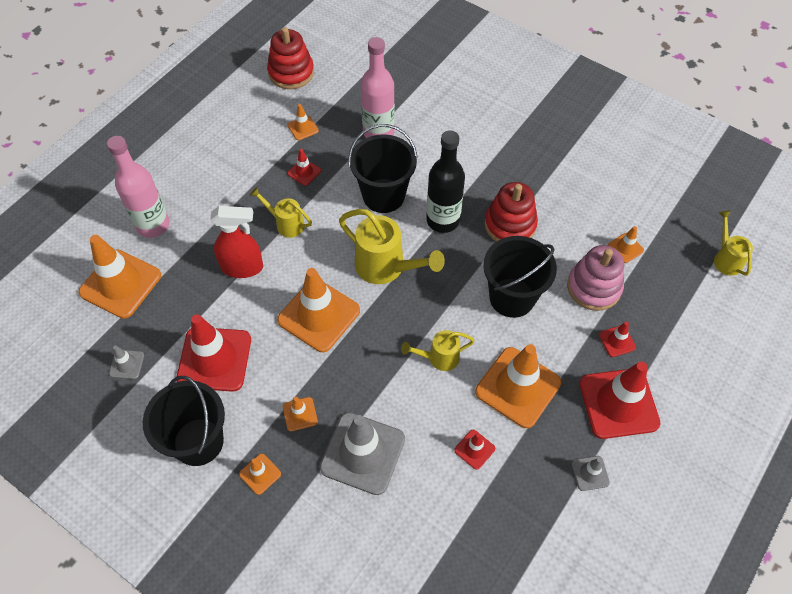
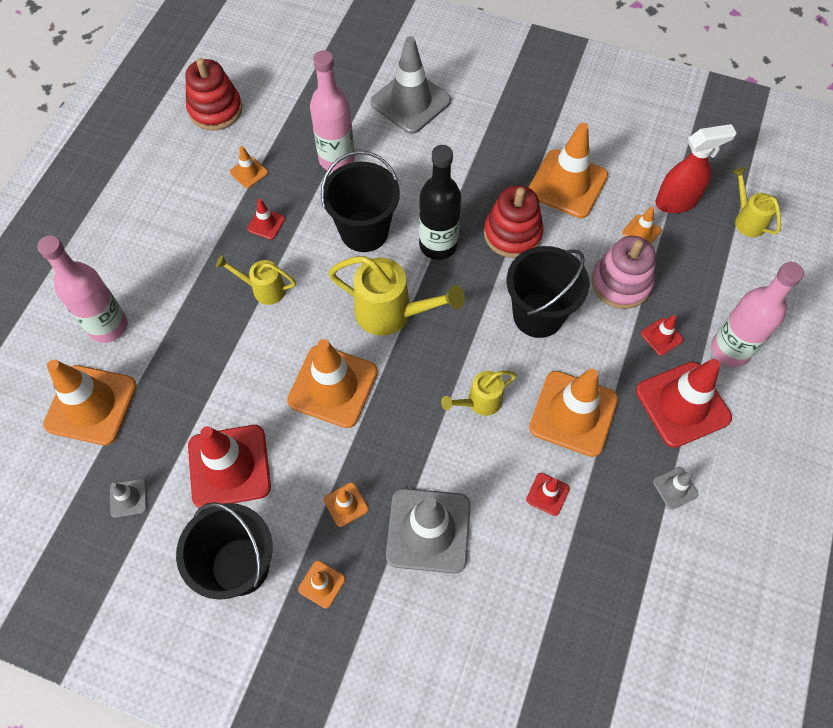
camera: 15 degrees left, 5 degrees up
red spray bottle [210,206,263,278] -> red spray bottle moved to [655,124,736,213]
none -> grey traffic cone [370,36,451,134]
none -> orange traffic cone [528,123,608,218]
none -> pink bottle [711,262,804,367]

